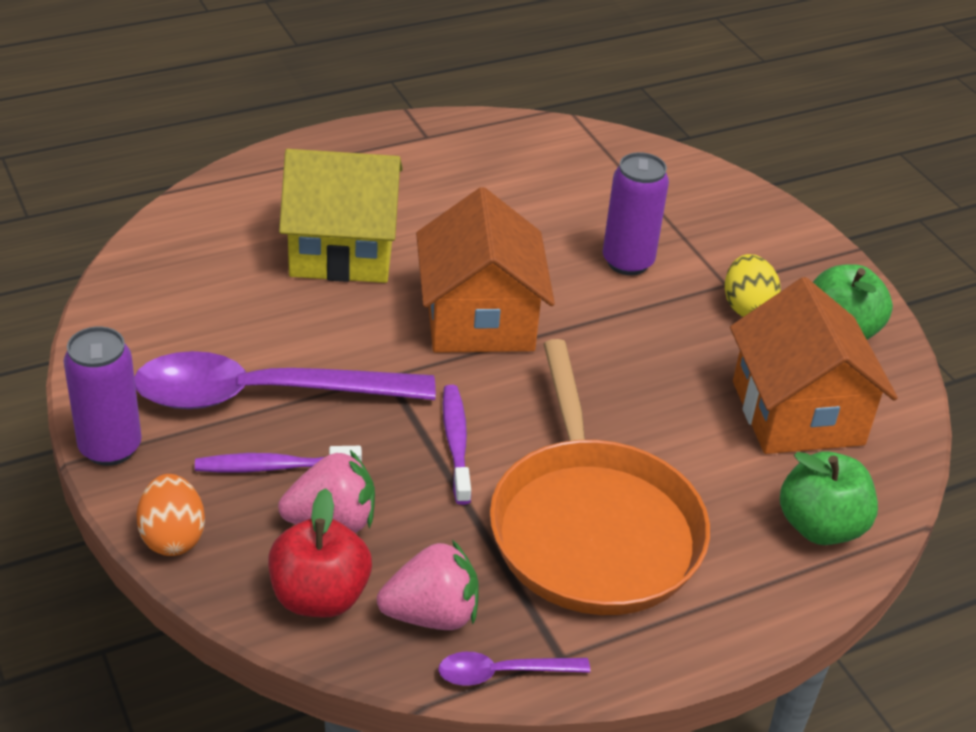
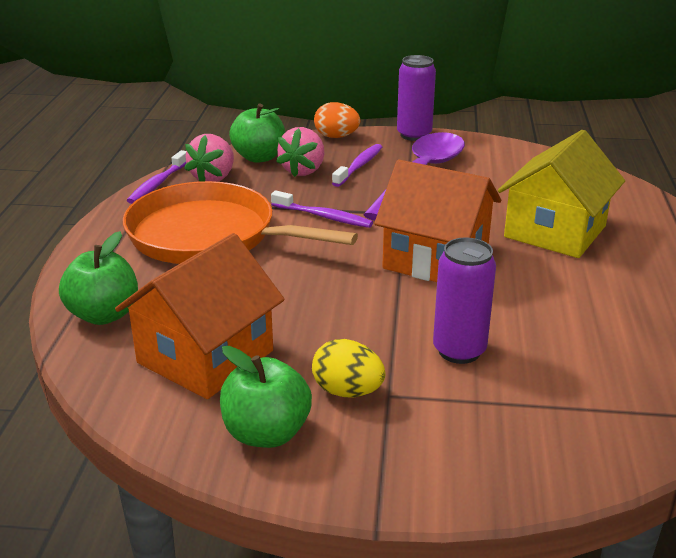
camera: 125 degrees right, 10 degrees down
red apple [268,488,372,618] -> green apple [229,104,285,163]
purple spoon [438,652,590,686] -> purple toothbrush [127,150,186,204]
orange house [730,277,898,454] -> orange house turned 75 degrees counterclockwise [115,233,285,399]

